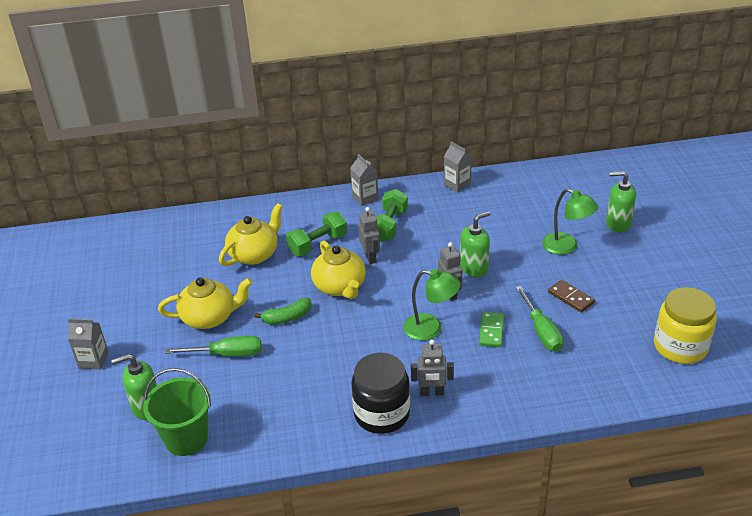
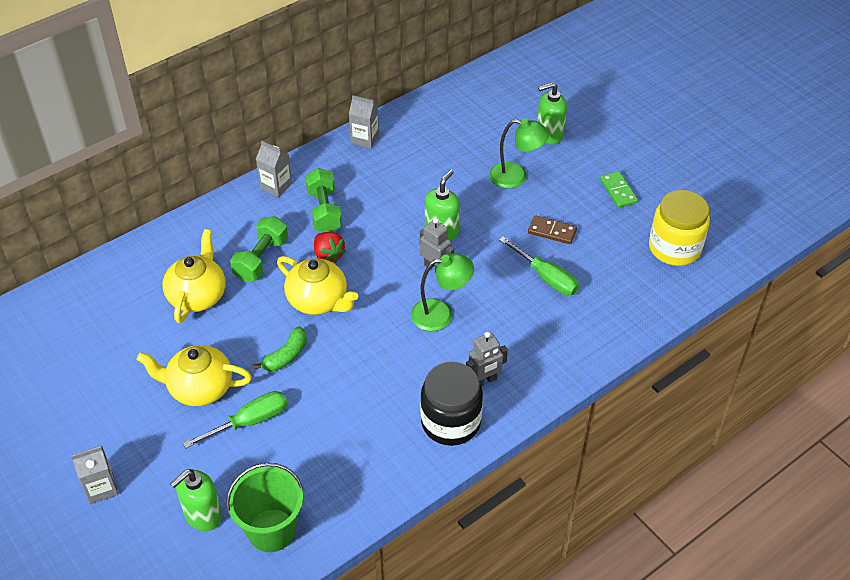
camera: 30 degrees left, 10 degrees up
yellow teapot [158,277,252,329] -> yellow teapot turned 135 degrees counterclockwise [137,345,252,406]
grey robot [358,207,380,264] -> red strawberry [314,232,346,263]
green domino [479,312,504,347] -> green domino moved to [600,171,638,208]

